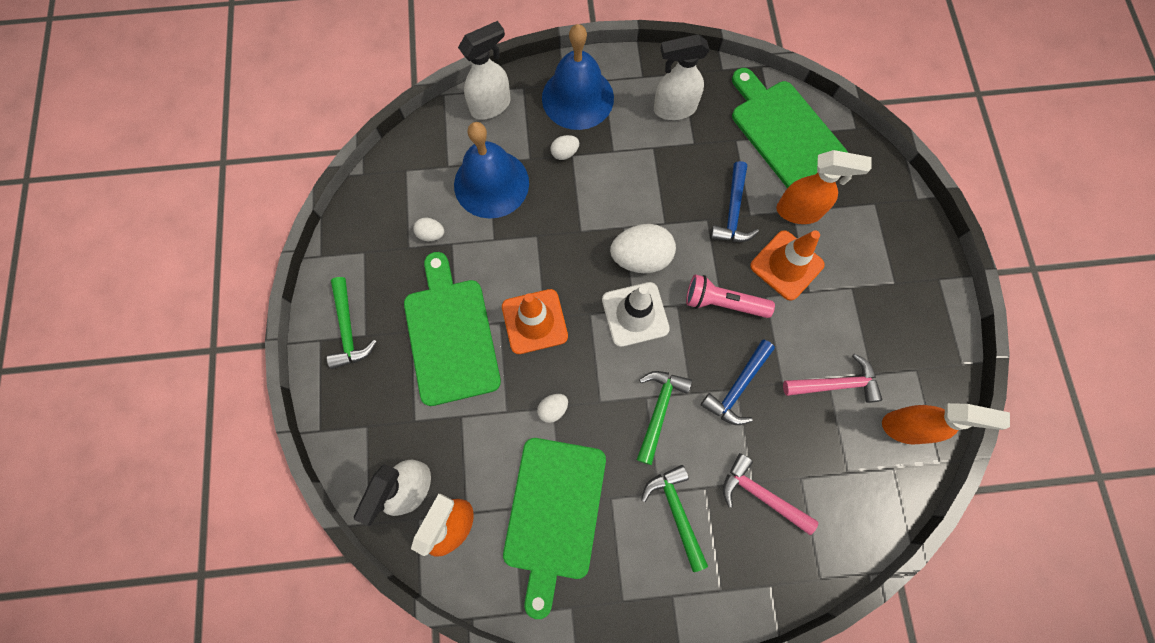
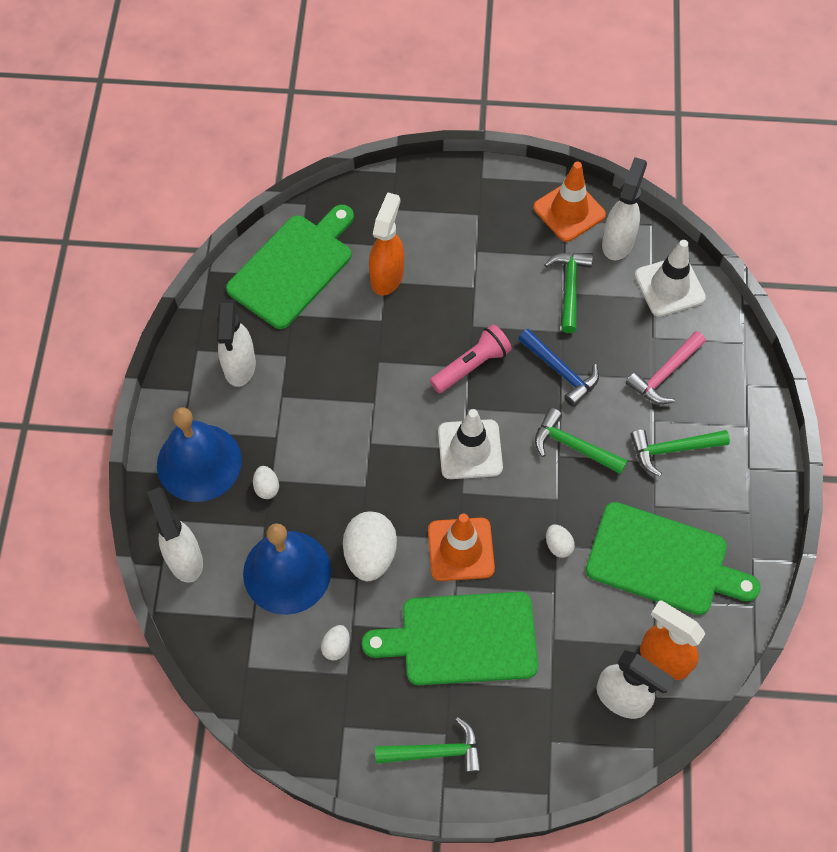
camera: 80 degrees left, 10 degrees down
white egg [610,224,676,273] -> white egg moved to [343,512,397,581]
pink flashlight [686,274,775,318] -> pink flashlight turned 150 degrees counterclockwise [430,324,512,393]
blue hammer [710,161,759,242] -> none
green cutting board [732,68,848,188] -> green cutting board turned 150 degrees clockwise [226,205,354,329]
orange traffic cone [750,230,825,301] -> orange traffic cone moved to [533,162,606,242]
pink hammer [783,354,883,403] -> green hammer [544,253,593,333]
orange spray bottle [882,403,1010,444] -> white spray bottle [602,157,647,260]
none -> white traffic cone [635,240,706,317]

